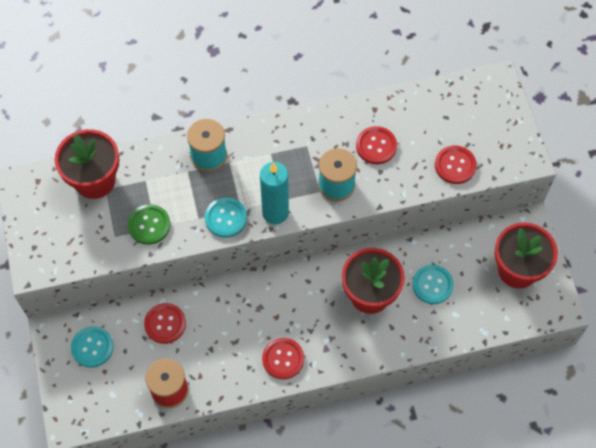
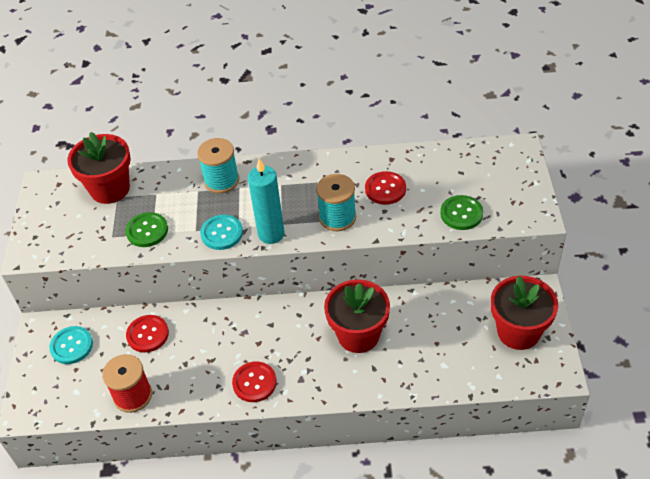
camera: 15 degrees right, 15 degrees down
turquoise button [412,265,454,304] -> none
red button [435,146,477,184] -> green button [440,195,483,230]

